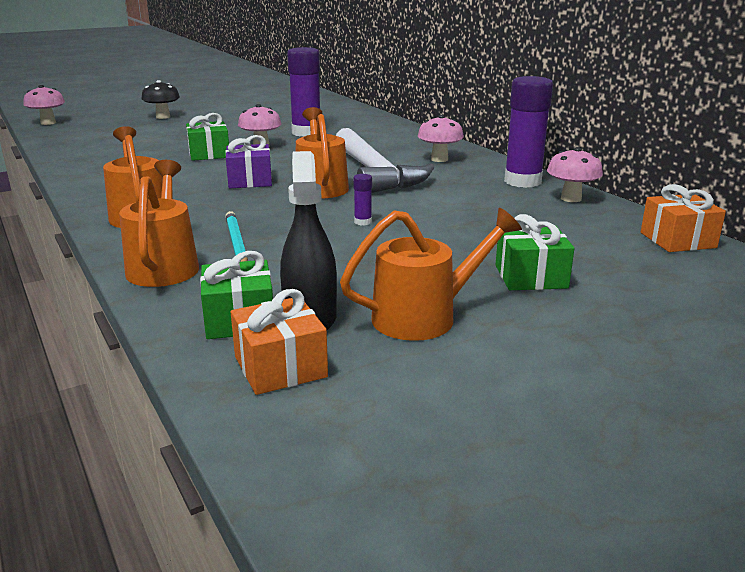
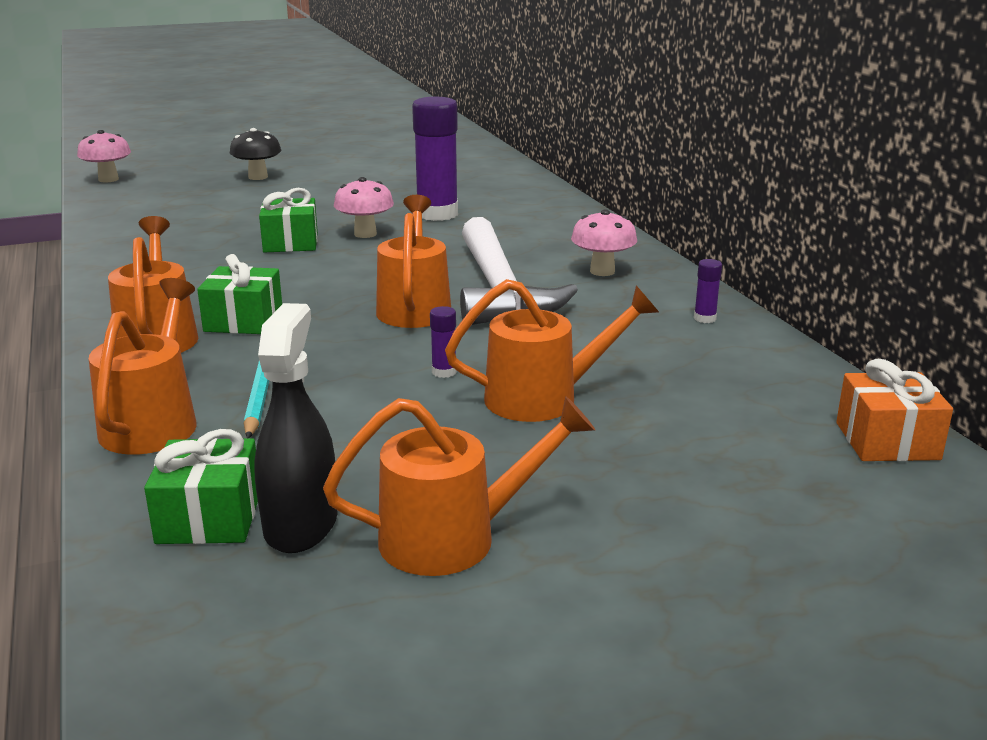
camera: 10 degrees right, 0 degrees up
purple gift [226,135,272,188] -> none
orange gift [231,289,328,395] -> none
green gift [496,214,574,290] -> green gift moved to [197,254,282,334]
purple glue stick [504,76,553,188] -> purple glue stick [694,259,722,323], size x0.41
pink mushroom [547,147,603,202] -> none
none -> orange watering can [445,279,659,422]

